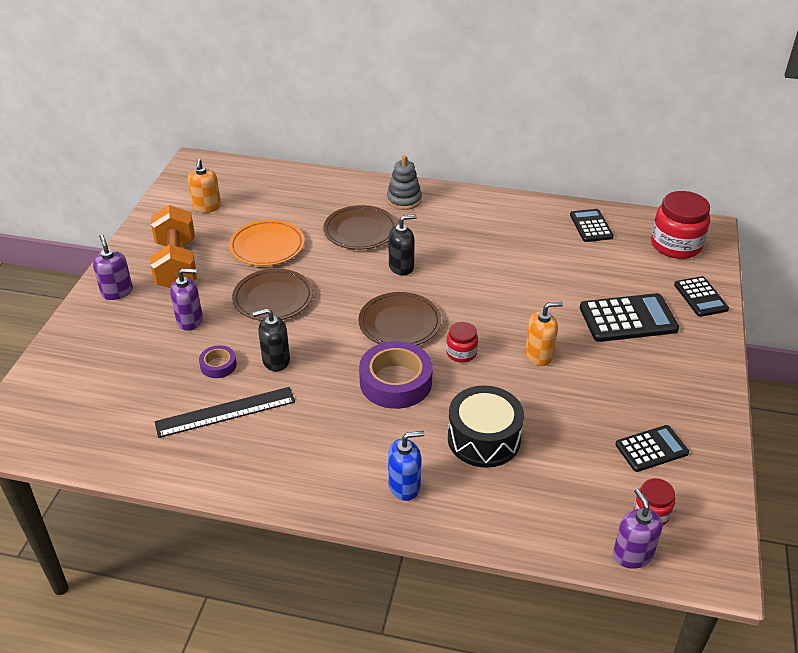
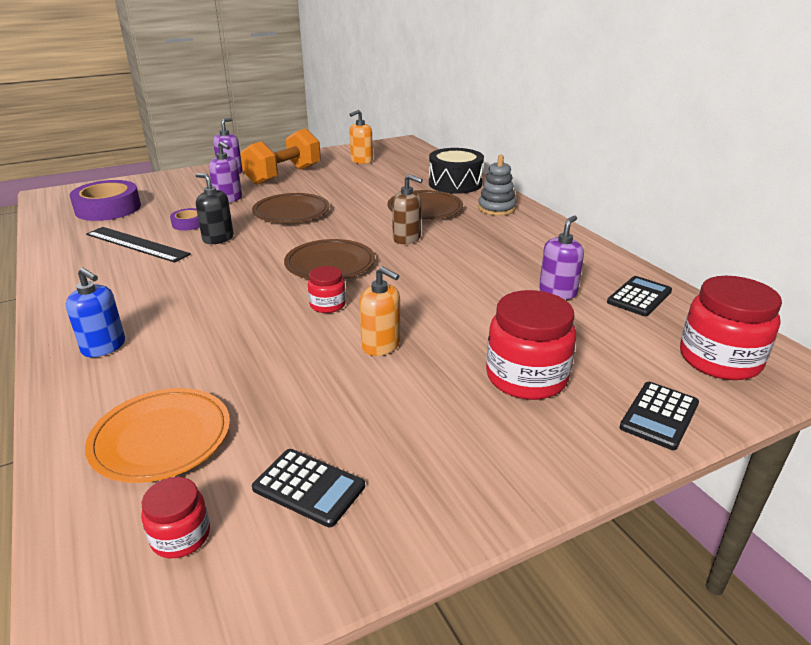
camera: 50 degrees right, 10 degrees down
orange plate [229,220,305,266] -> orange plate moved to [85,388,230,483]
purple tape [359,341,433,409] -> purple tape moved to [69,180,141,221]
black soap dispenser [388,215,417,275] -> brown soap dispenser [392,174,423,244]
black drum [448,386,524,468] -> black drum moved to [429,148,484,194]
black calculator [580,293,679,342] -> red jar [486,290,576,400]
purple soap dispenser [613,488,663,569] -> purple soap dispenser moved to [539,216,584,299]

